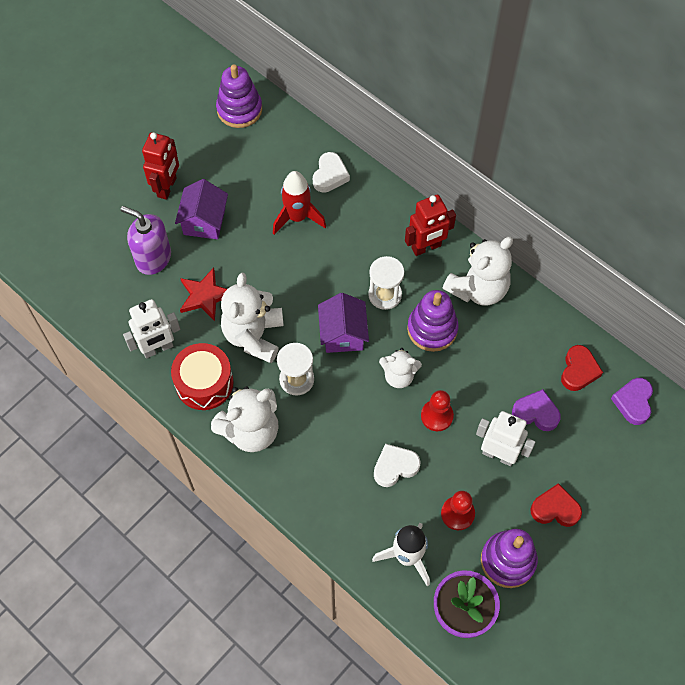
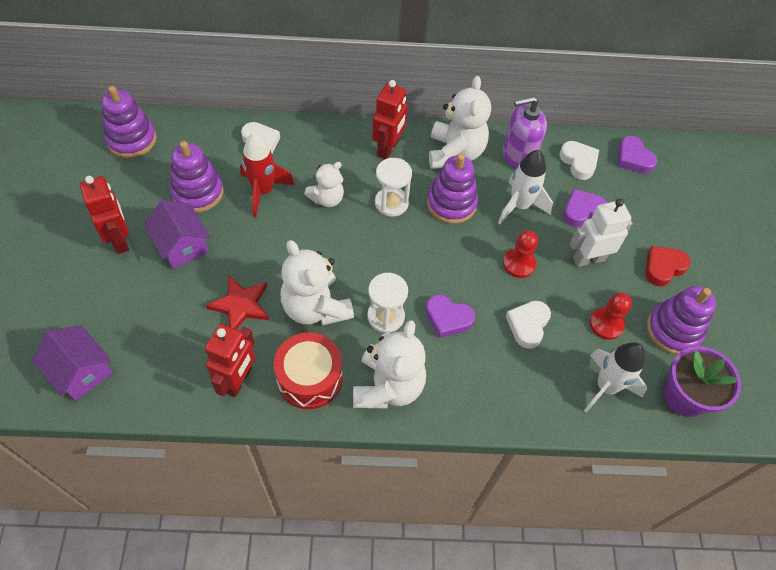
camera: 45 degrees left, 5 degrees down
purple soap dispenser [121,206,171,275] -> purple soap dispenser moved to [503,96,547,169]
white robot [123,299,180,358] -> red robot [205,324,255,397]
purple house [318,293,369,353] -> purple house moved to [32,325,113,401]
white teddy bear [379,348,422,388] -> white teddy bear moved to [304,162,344,207]
red heart [561,345,603,391] -> white heart [560,141,599,180]
none -> purple stacking toy [170,141,223,213]
none -> purple heart [425,294,475,338]
none -> white rocket [498,150,553,224]

